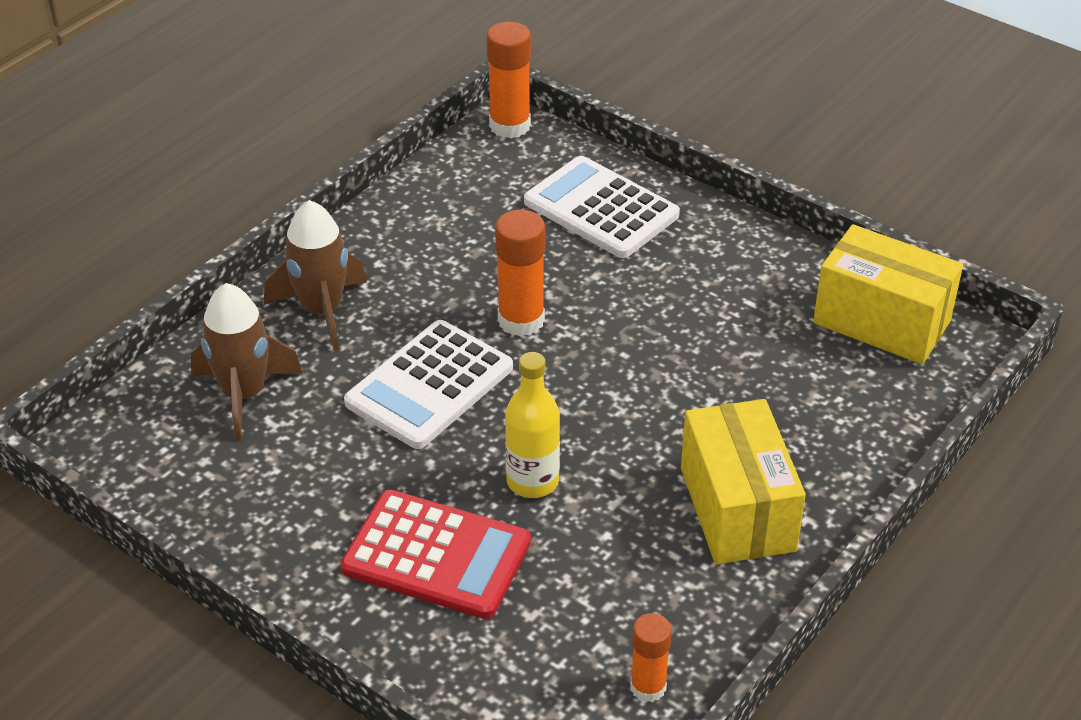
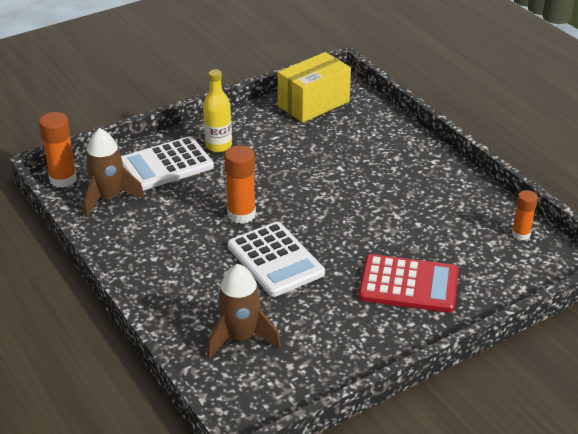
camera: 70 degrees left, 5 degrees down
brown rocket [264,200,367,351] -> brown rocket moved to [84,128,145,218]
red calculator [341,490,531,619] -> red calculator turned 60 degrees clockwise [358,254,459,313]
yellow bottle [505,352,560,498] -> yellow bottle moved to [203,69,232,152]
yellow box [681,399,806,565] -> none

